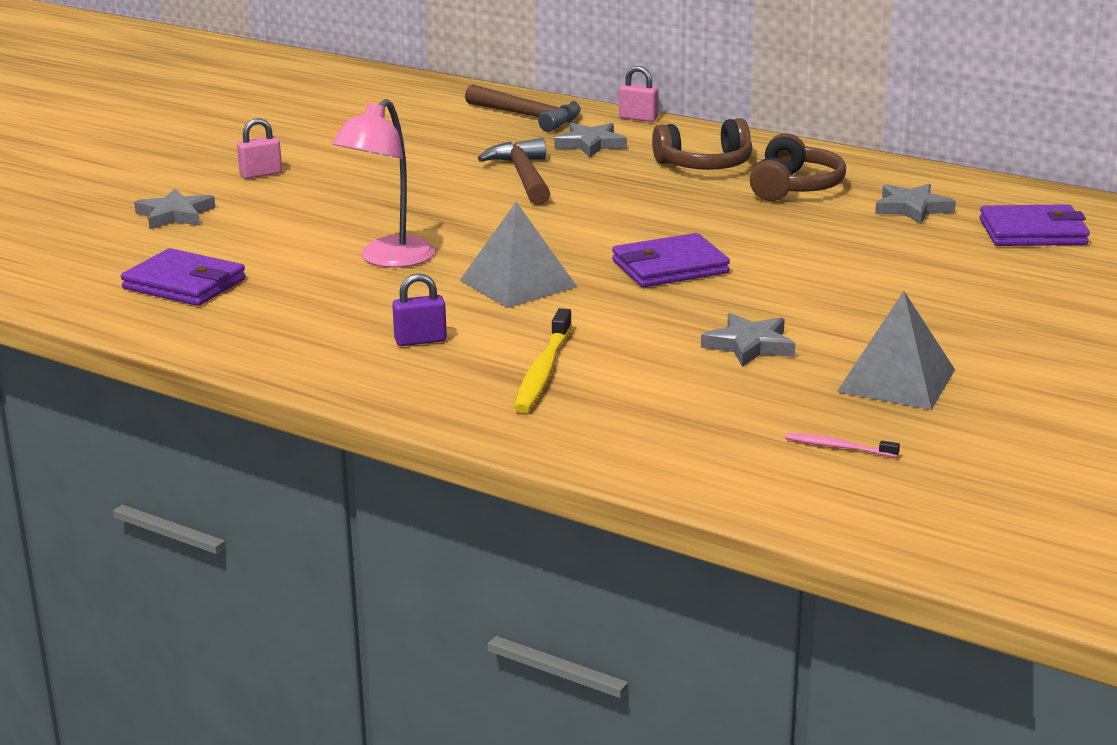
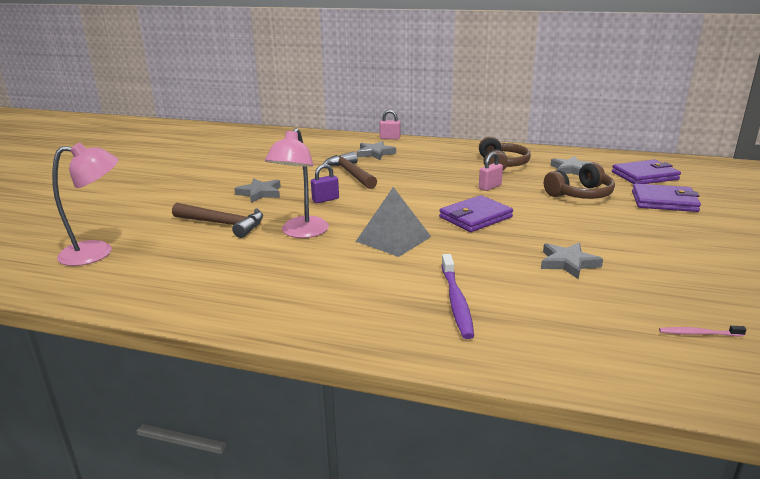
camera: 15 degrees left, 0 degrees up
purple wallet [121,248,246,306] -> purple wallet moved to [632,184,701,212]
grey star [134,188,215,229] -> grey star moved to [234,179,281,203]
pink padlock [237,118,282,179] -> pink padlock moved to [479,152,503,191]
purple padlock [392,274,447,346] -> purple padlock moved to [311,164,339,203]
brown hammer [465,84,581,132] -> brown hammer moved to [172,203,263,238]
yellow toothbrush [514,308,572,413] -> purple toothbrush [441,254,474,339]
brown headphones [652,118,752,170] -> brown headphones moved to [544,162,615,199]
grey pyramid [837,291,955,410] -> none
none -> pink lamp [52,143,119,266]

